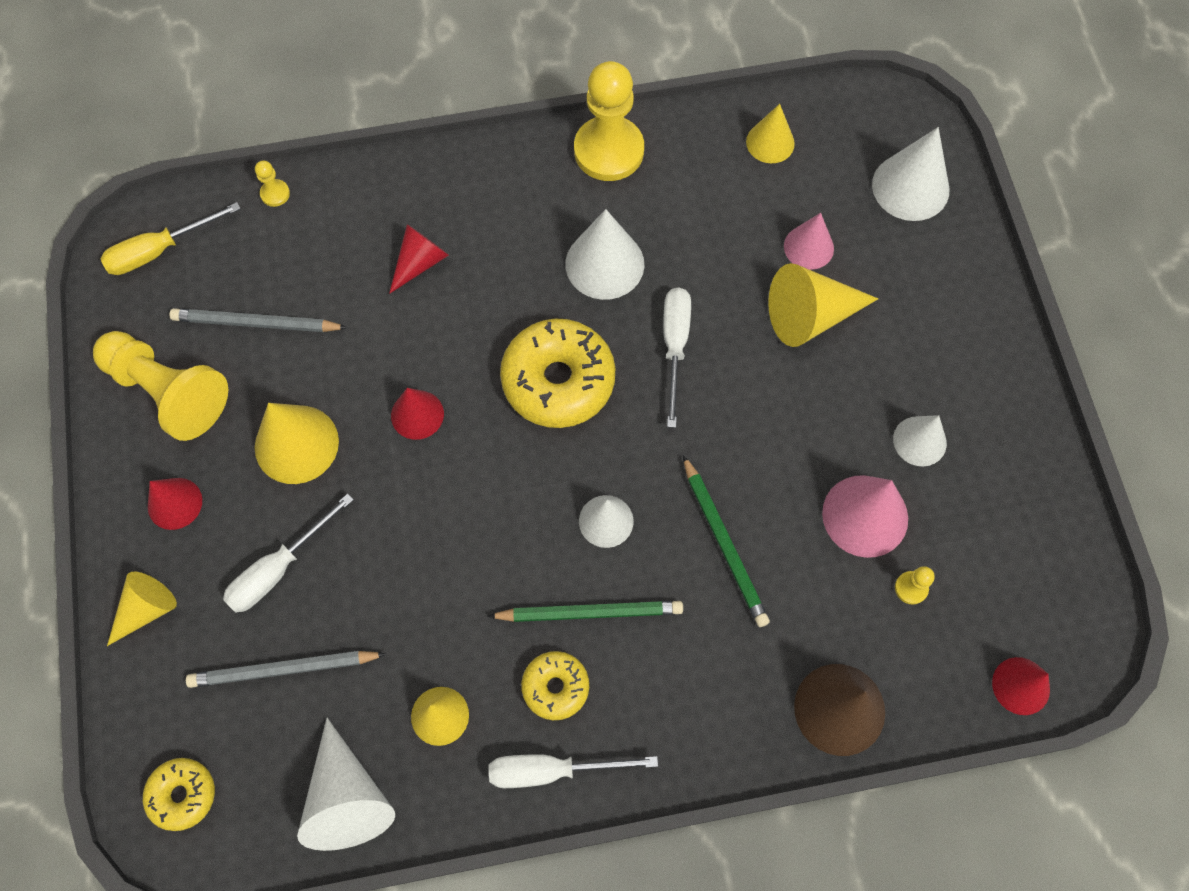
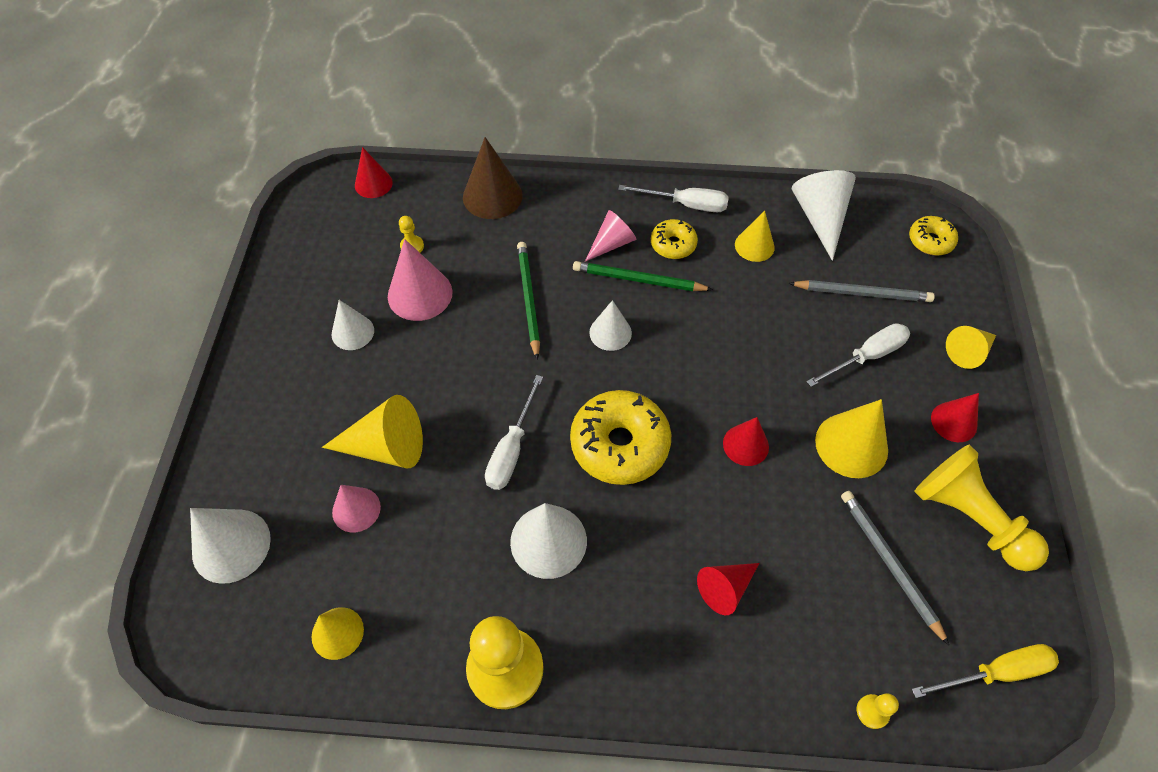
camera: 165 degrees left, 10 degrees down
grey pencil [169,308,348,332] -> grey pencil turned 135 degrees counterclockwise [841,491,949,645]
none -> pink cone [585,210,636,262]

